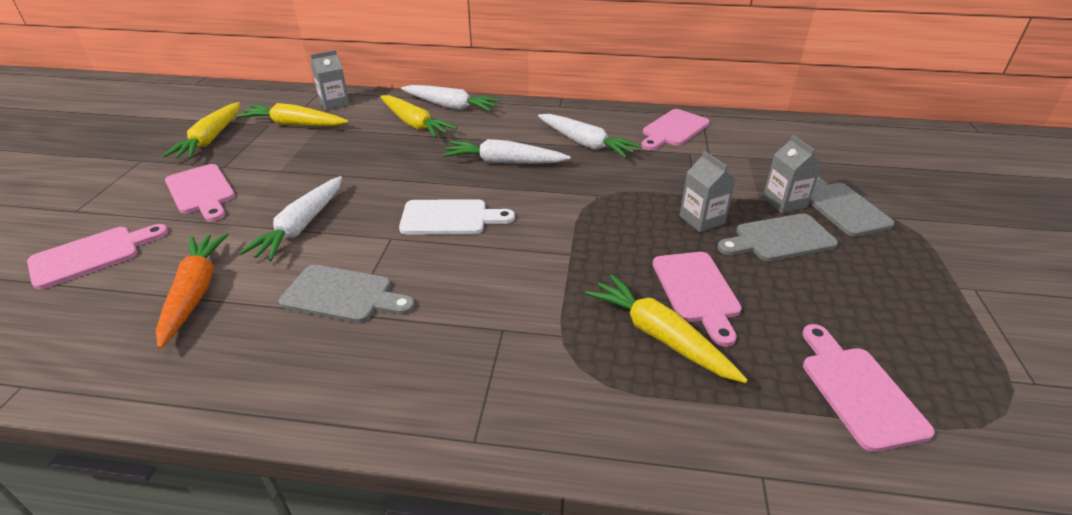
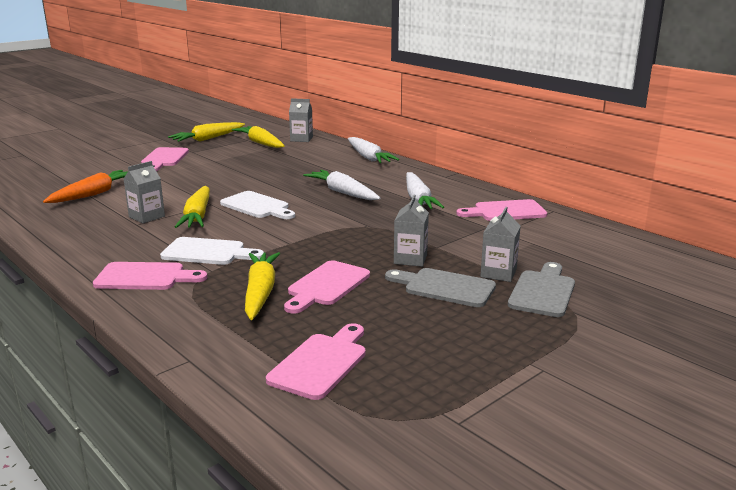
camera: 40 degrees right, 15 degrees down
pink cutting board [27,224,168,289] -> pink cutting board moved to [93,262,207,290]
white carrot [239,176,342,261] -> none
grey cutting board [279,265,415,323] -> grey carton [124,161,165,223]
yellow carrot [380,95,457,138] -> yellow carrot moved to [175,186,210,228]
none -> white cutting board [160,237,264,265]

